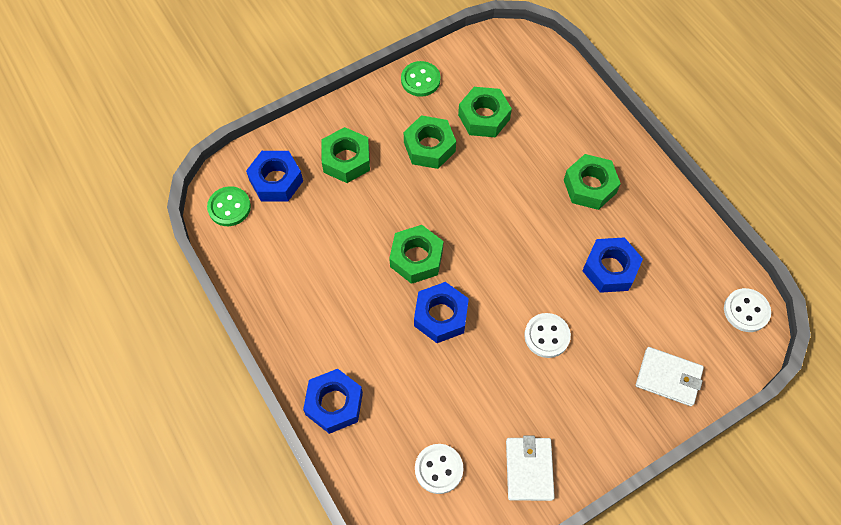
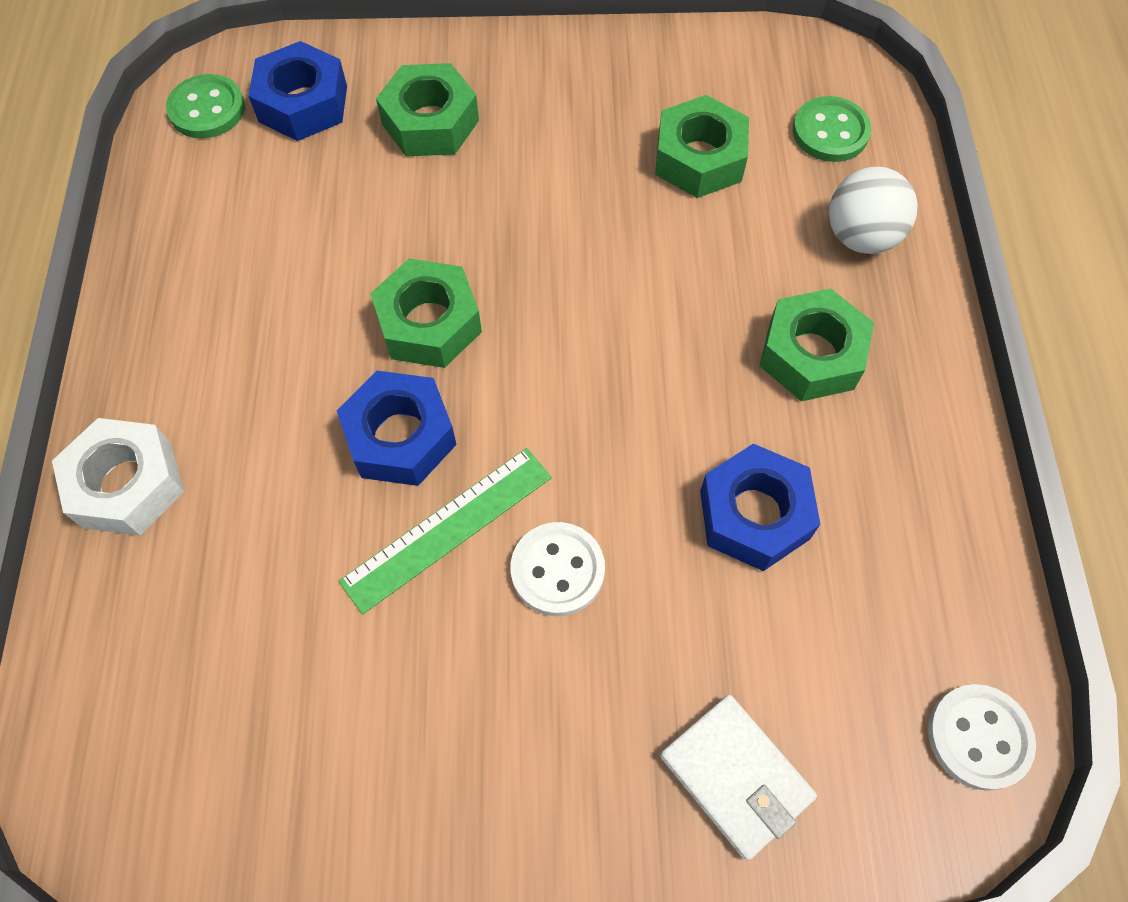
camera: 30 degrees right, 0 degrees up
blue nut [303,369,363,434] -> white nut [52,418,184,536]
green button [401,61,441,97] -> green button moved to [793,96,871,162]
green nut [404,115,456,169] -> none
white button [415,444,463,494] -> none
white wallet [506,436,555,501] -> none
none -> green ruler [338,448,552,614]
none -> white ball [829,167,918,254]

